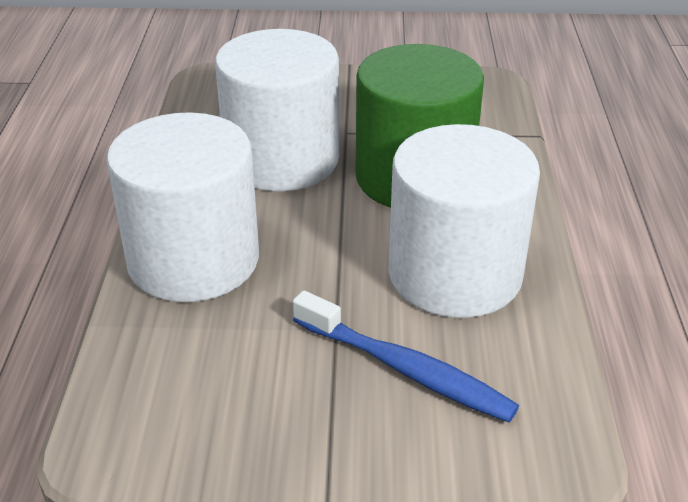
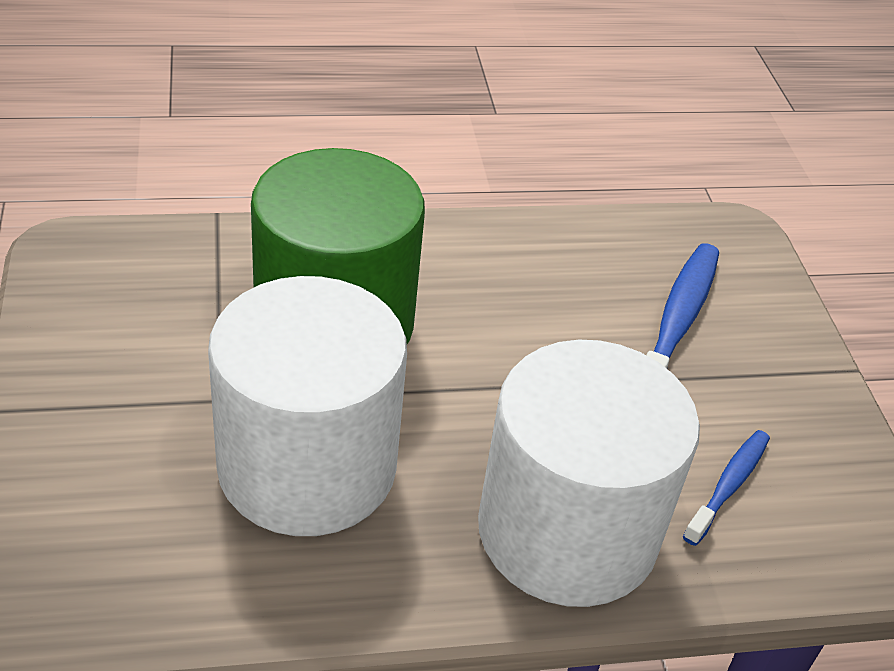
camera: 105 degrees left, 5 degrees up
white cylinder [388,124,540,318] -> none
none -> blue toothbrush [683,430,770,546]

